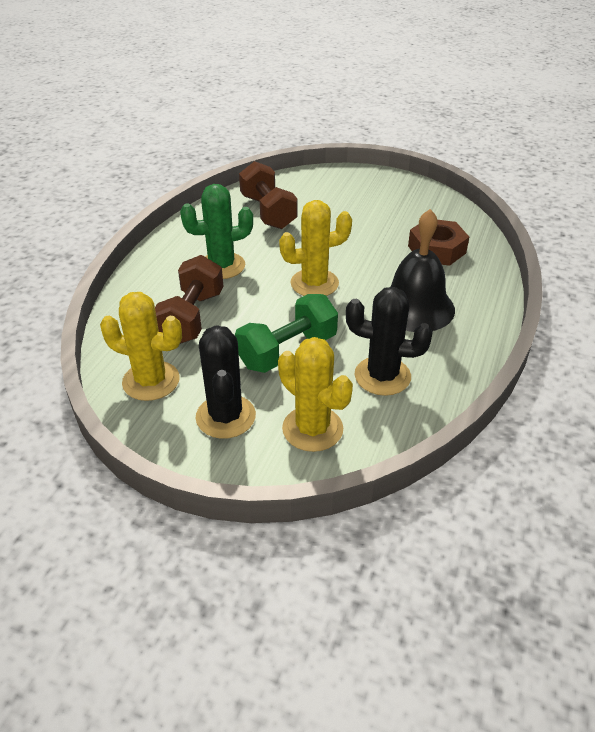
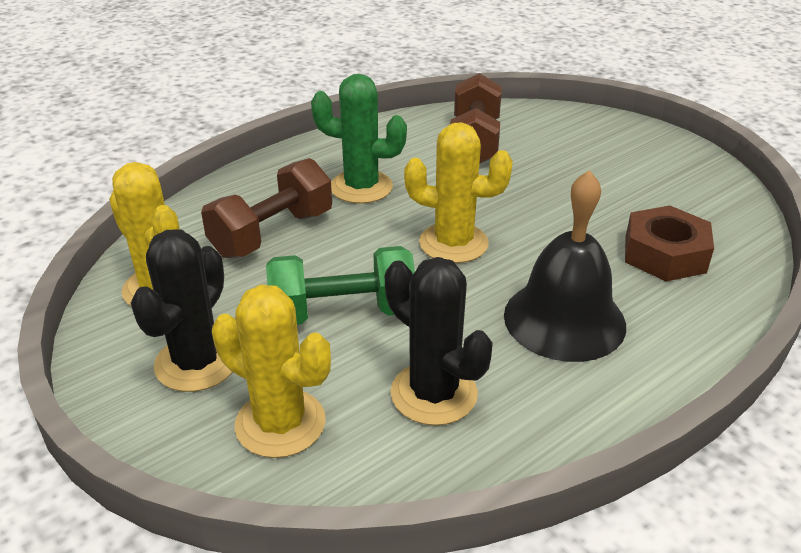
camera: 30 degrees right, 5 degrees down
yellow cactus [278,337,353,452] -> yellow cactus turned 45 degrees counterclockwise [212,284,331,458]

